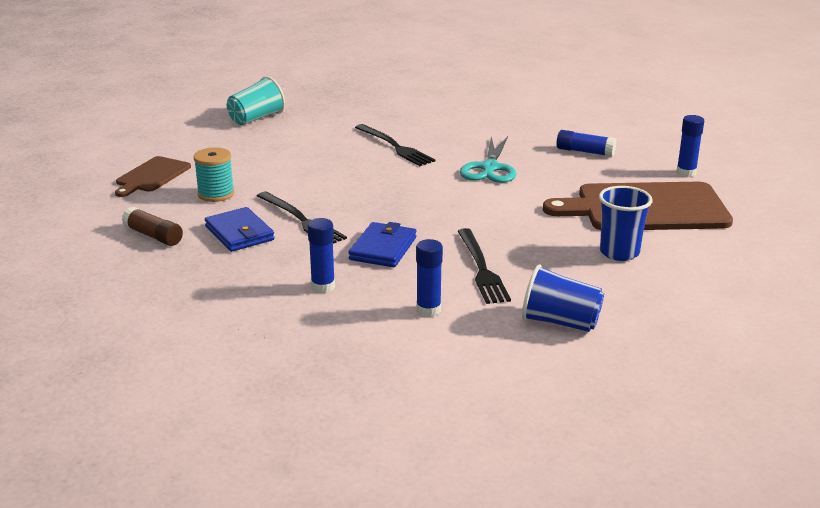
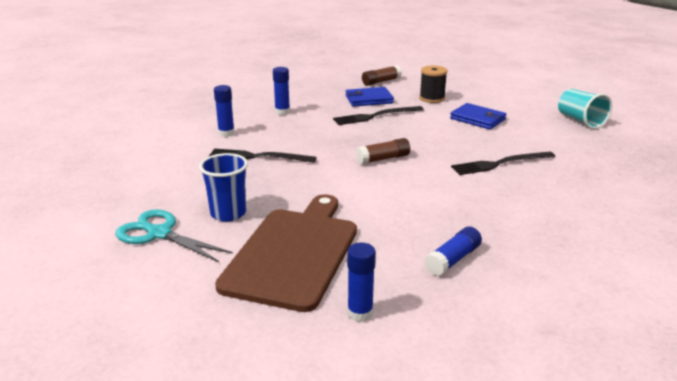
camera: 110 degrees right, 0 degrees up
brown cutting board [115,156,191,197] -> none
turquoise spool [193,147,234,202] -> black spool [419,65,447,103]
blue wallet [348,222,416,267] -> blue wallet moved to [450,103,506,130]
turquoise scissors [460,136,516,183] -> turquoise scissors moved to [116,209,233,262]
blue cup [522,264,604,332] -> none
none -> brown glue stick [356,138,410,164]

